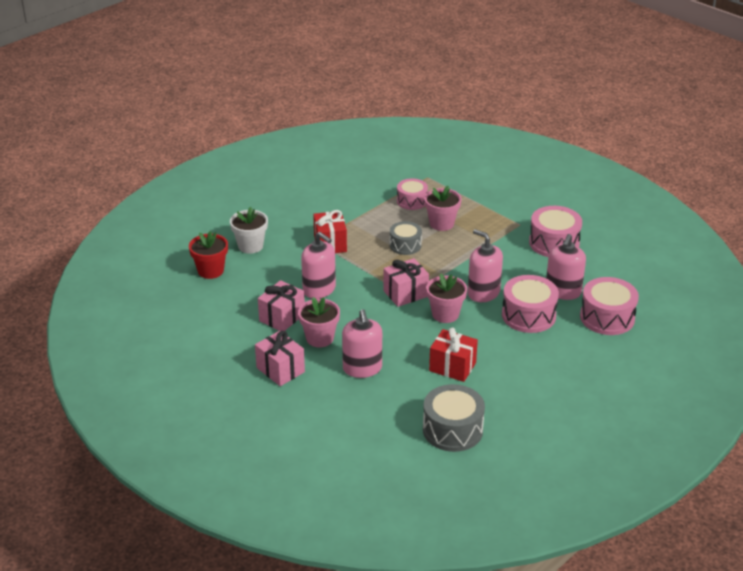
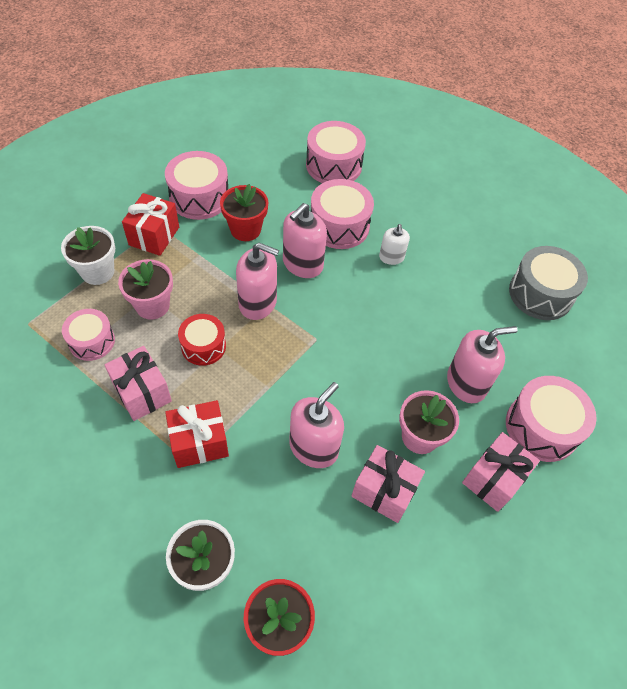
camera: 100 degrees left, 20 degrees up
pink gift [383,258,429,307] -> pink gift moved to [105,346,172,421]
grey drum [390,221,422,255] -> red drum [178,314,226,366]
pink flower pot [426,274,467,323] -> none
red gift [429,328,478,382] -> red gift moved to [122,193,179,256]
pink soap dispenser [546,234,586,300] -> pink soap dispenser moved to [236,243,279,320]
none -> white flower pot [61,226,115,285]
none -> red flower pot [220,184,268,241]
none -> white soap dispenser [379,224,410,265]
none -> pink drum [506,376,597,462]

